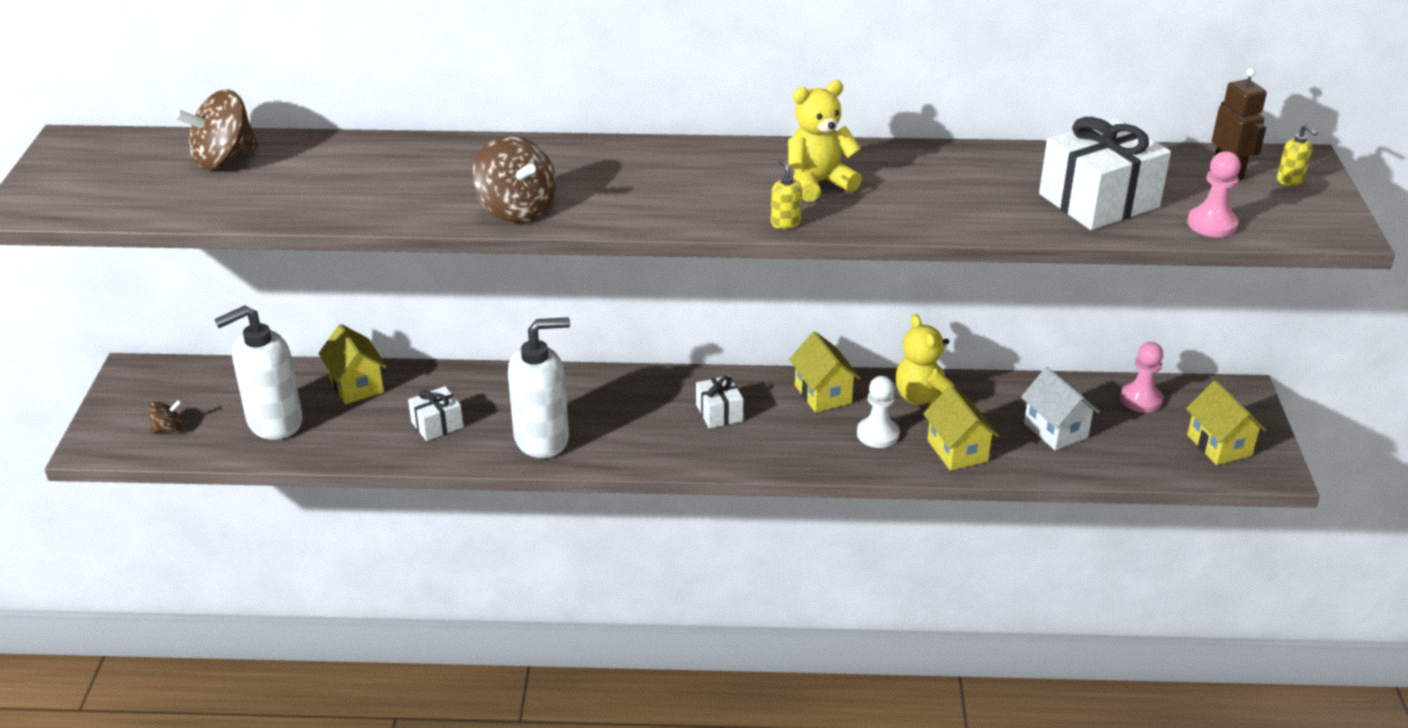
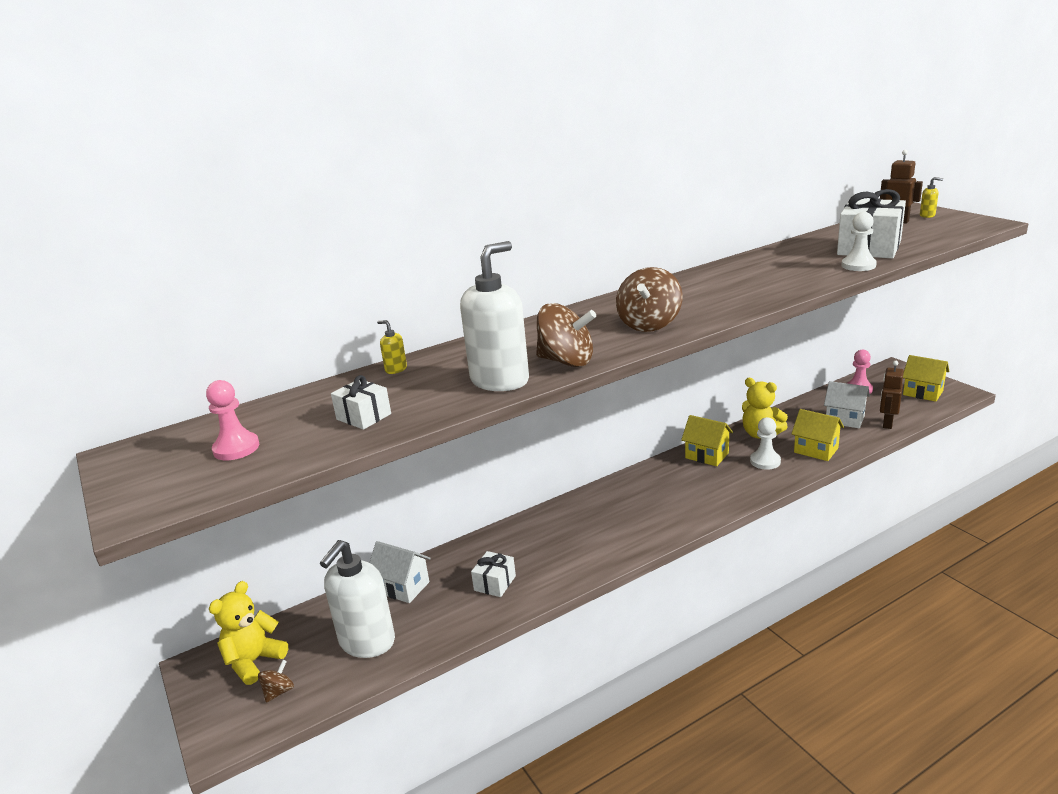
camera: 30 degrees left, 10 degrees down
brown spinning top [174,89,259,170] -> brown spinning top moved to [616,267,683,332]
yellow house [318,324,387,404] -> white house [369,541,431,603]
white soap dispenser [508,317,570,458] -> white soap dispenser moved to [460,241,529,391]
white gift [696,375,744,429] -> white gift moved to [331,375,391,430]
yellow soap dispenser [771,159,802,229] -> yellow soap dispenser moved to [377,320,407,374]
yellow teddy bear [788,80,862,202] -> yellow teddy bear moved to [209,581,288,685]
pink pawn [1187,151,1241,237] -> pink pawn moved to [206,380,259,460]
none -> white pawn [841,212,877,271]
none -> brown robot [880,361,904,429]

